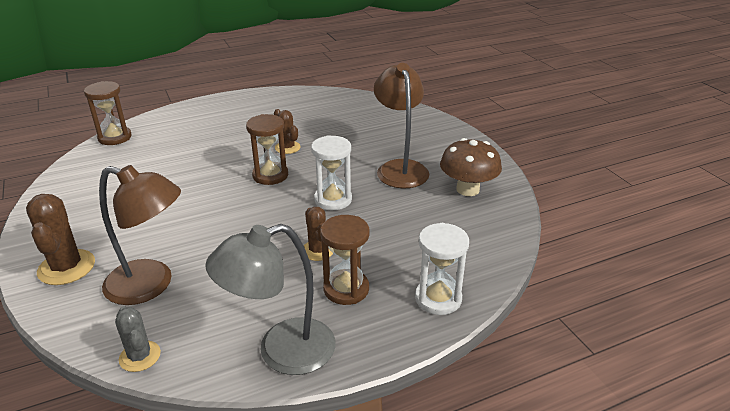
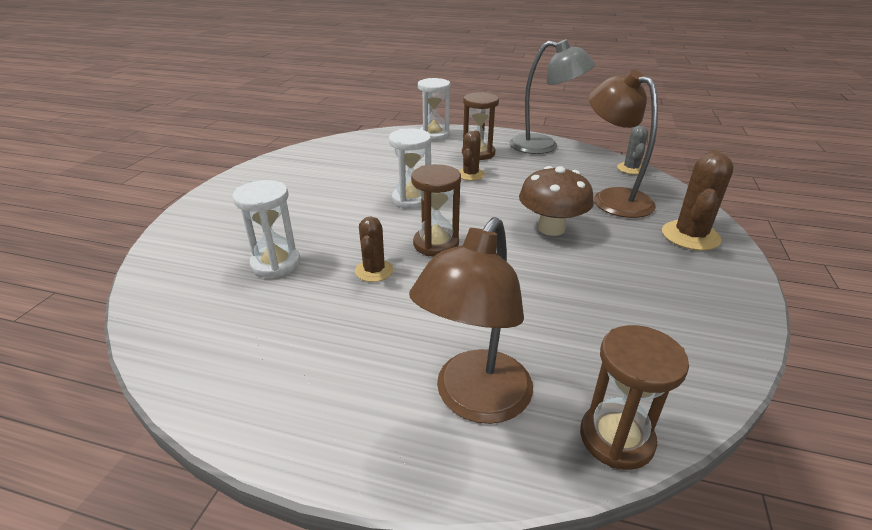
camera: 140 degrees left, 0 degrees up
brown lamp [374,63,429,188] -> brown lamp moved to [409,217,533,424]
brown mushroom [440,138,502,196] -> brown mushroom moved to [519,166,594,236]
none -> white hourglass [232,180,300,278]

